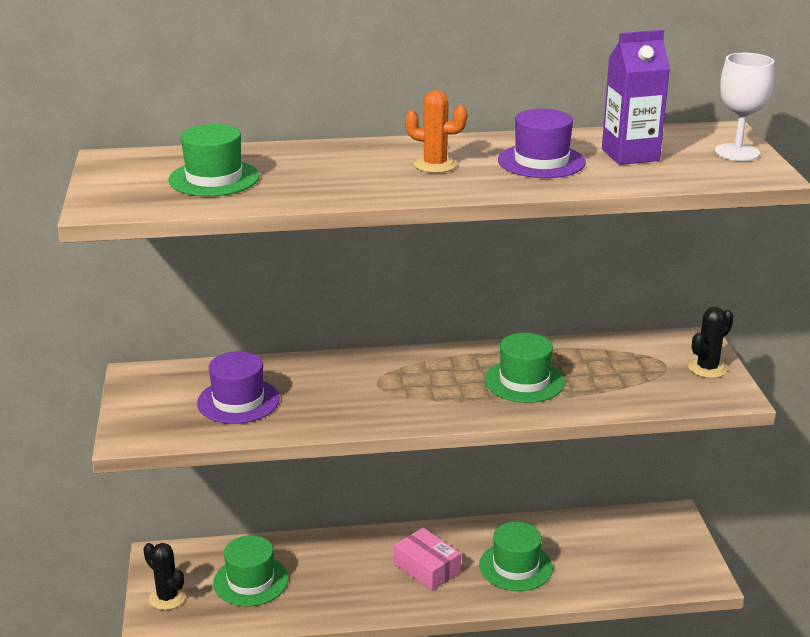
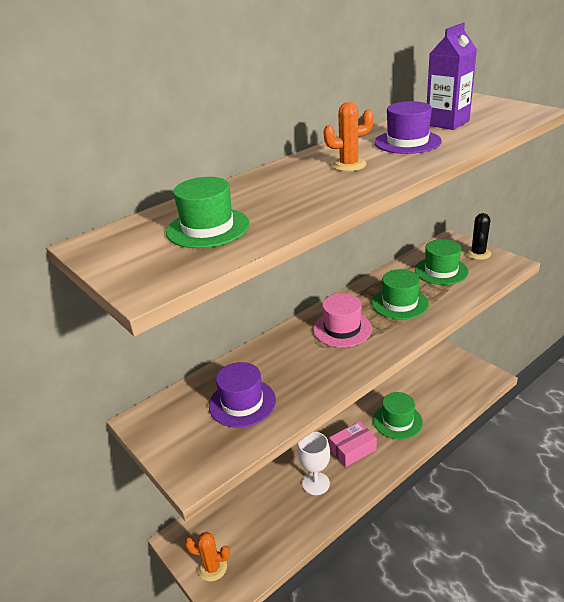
camera: 30 degrees left, 5 degrees up
black cactus [143,543,186,610] -> orange cactus [185,532,230,581]
green hat [213,535,288,606] -> green hat moved to [415,239,469,285]
pink box [394,528,461,591] -> pink box turned 45 degrees counterclockwise [329,421,377,467]
white goblet [715,53,774,161] -> white goblet moved to [297,432,330,495]
none -> pink hat [313,293,372,347]

